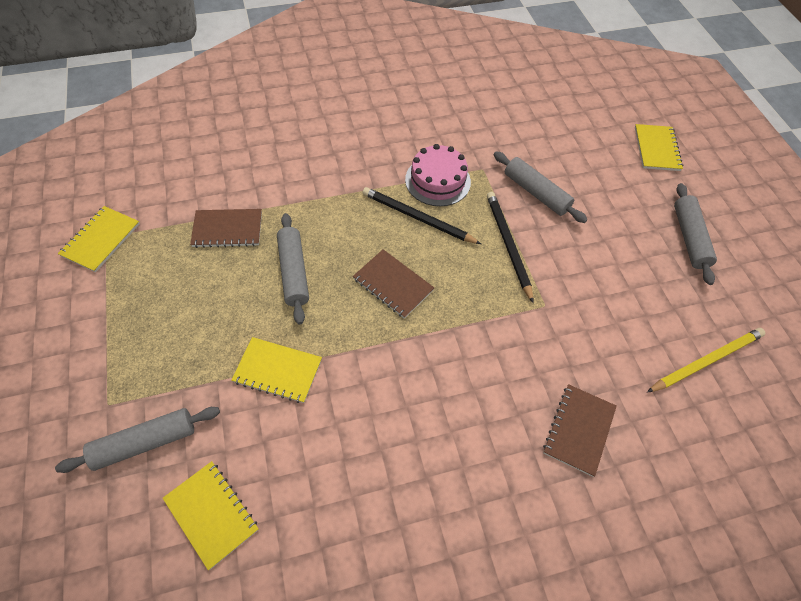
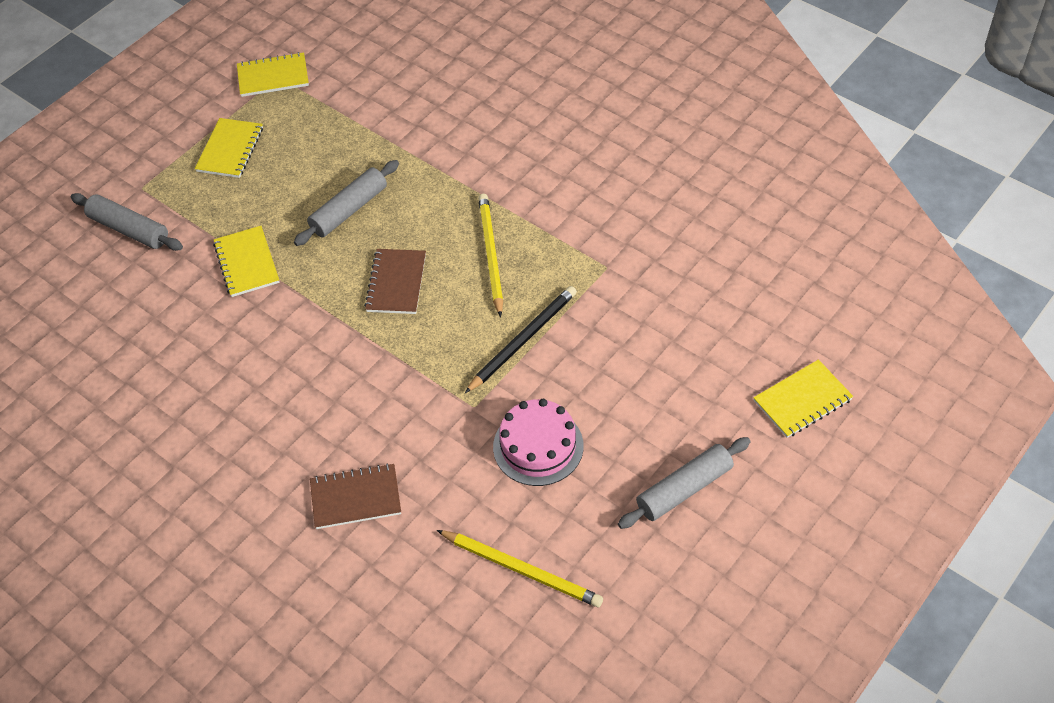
camera: 60 degrees right, 5 degrees down
yellow notebook [163,461,259,570] -> yellow notebook moved to [195,118,263,178]
brown notebook [190,209,262,248] -> none
black pencil [363,187,481,244] -> yellow pencil [478,194,503,317]
pink cake [405,144,471,206] -> pink cake moved to [493,399,583,486]
grey rolling pin [494,151,588,223] -> none

